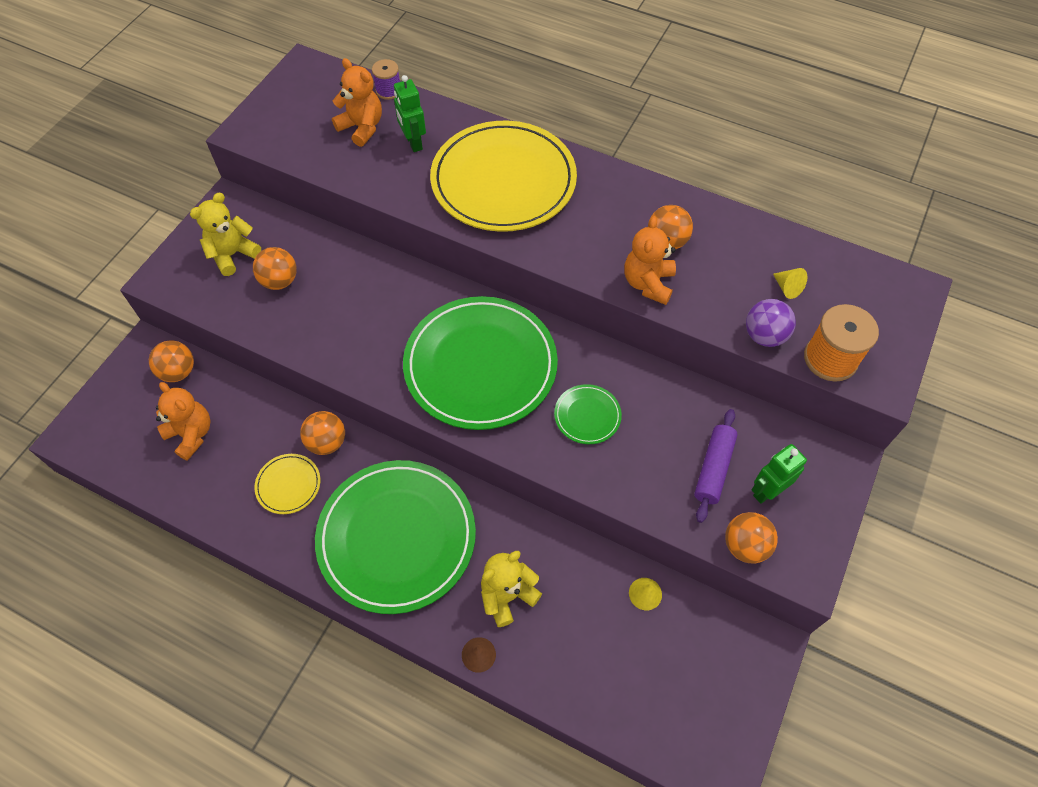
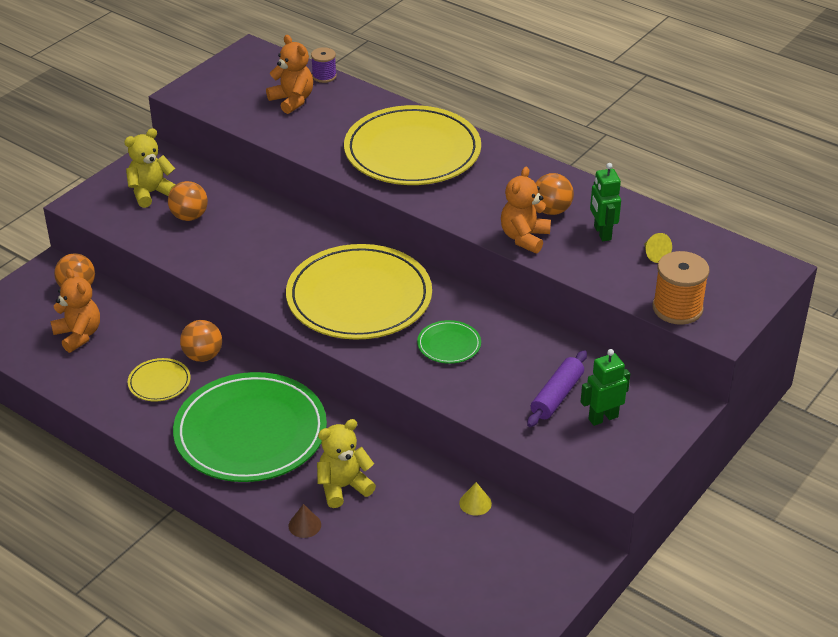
camera: 10 degrees right, 20 degrees down
green robot [394,75,426,152] -> green robot moved to [590,163,621,241]
green plate [403,296,558,430] -> yellow plate [286,244,432,340]
orange ball [725,512,778,563] -> none
purple ball [746,299,796,347] -> none

